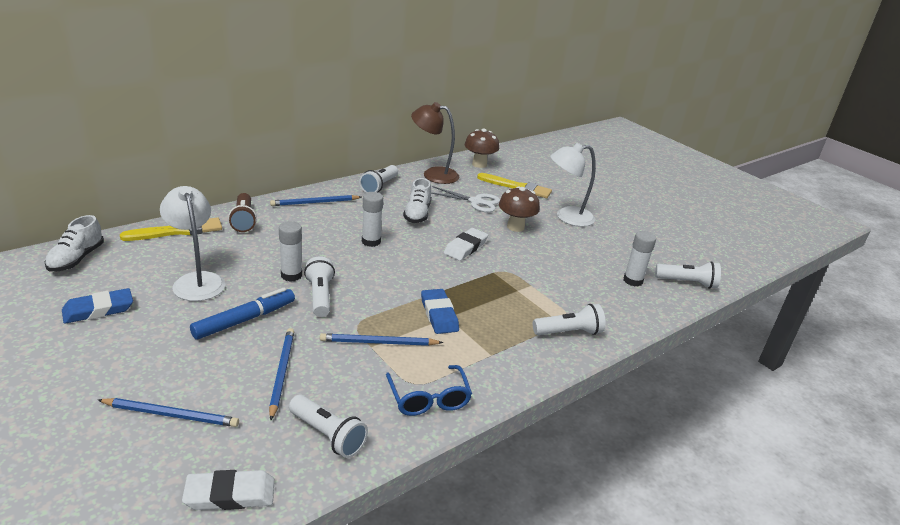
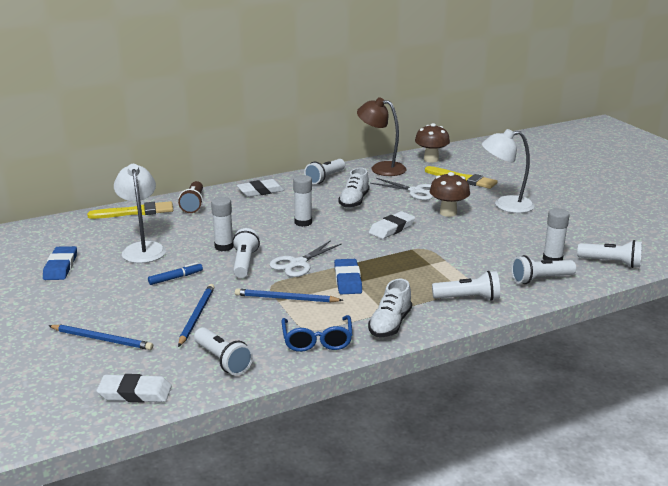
camera: 15 degrees right, 5 degrees down
white shoe [45,215,104,272] -> white shoe moved to [368,279,412,337]
blue eraser [62,288,133,324] -> blue eraser turned 75 degrees counterclockwise [43,246,77,280]
blue marker [190,288,295,339] -> blue marker [148,263,203,285], size x0.60
blue pencil [270,195,361,206] -> white eraser [237,179,284,197]
none -> white scissors [269,240,342,277]
none -> white flashlight [511,255,576,284]

